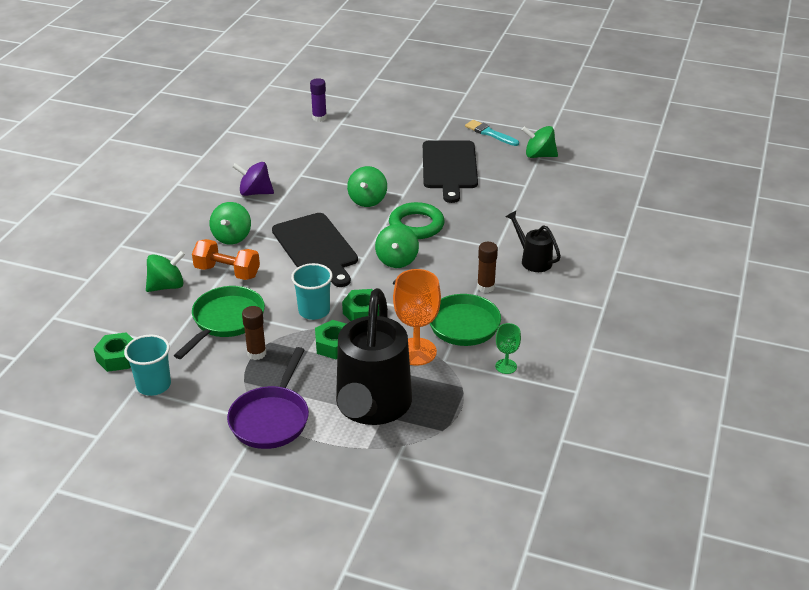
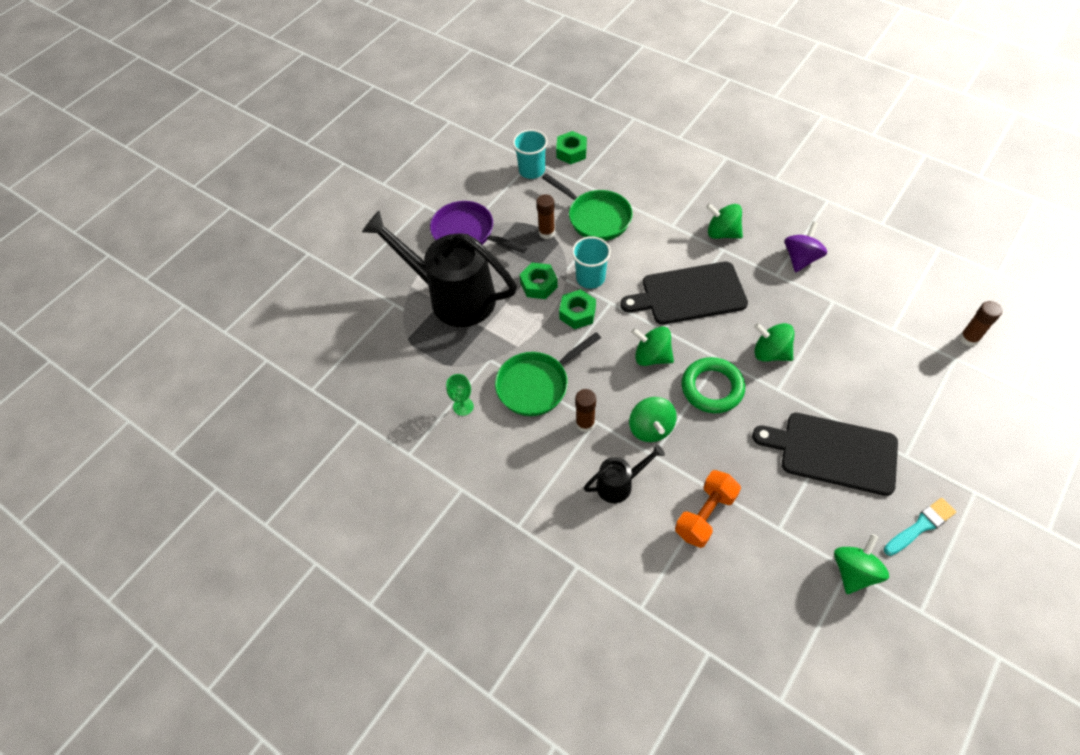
camera: 110 degrees right, 20 degrees up
green spinning top [146,251,185,292] -> green spinning top moved to [629,397,677,442]
orange dumbbell [192,239,260,280] -> orange dumbbell moved to [675,470,741,548]
purple glue stick [310,78,327,122] -> brown glue stick [959,301,1002,347]
orange goblet [393,269,441,366] -> none

